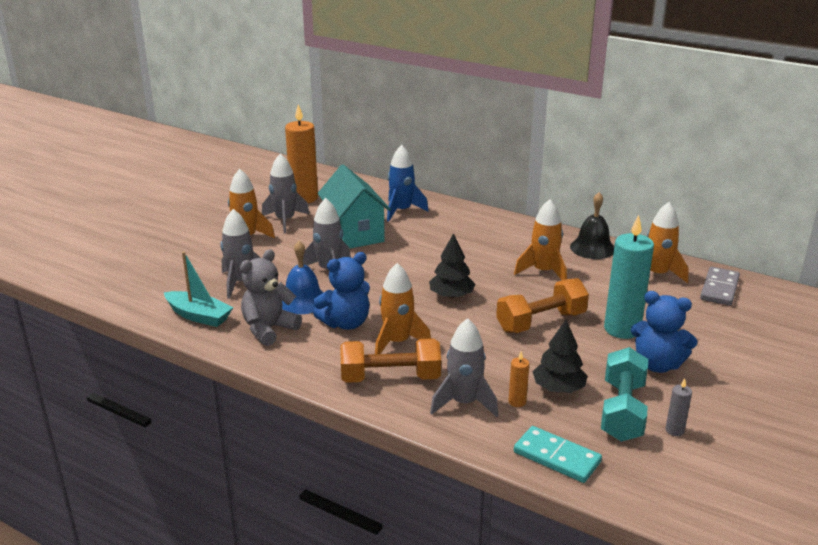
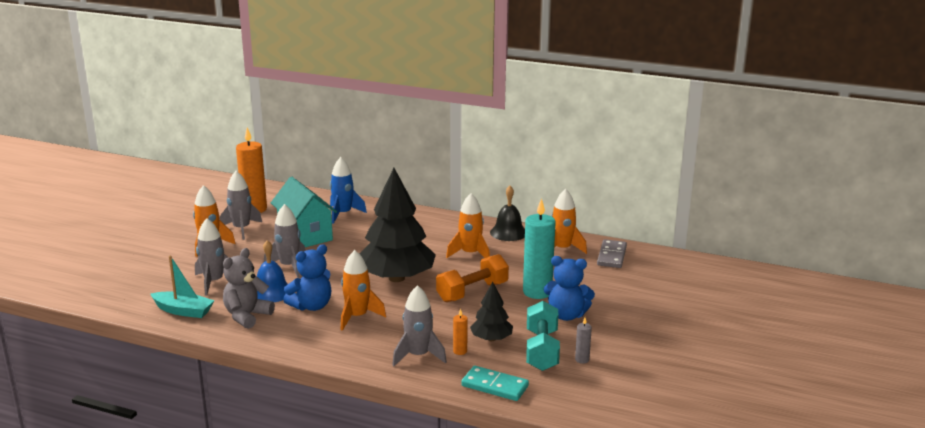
camera: 10 degrees left, 5 degrees down
orange dumbbell [340,338,441,383] -> none
black tree [429,233,475,298] -> black tree [360,168,436,282], size x2.04

